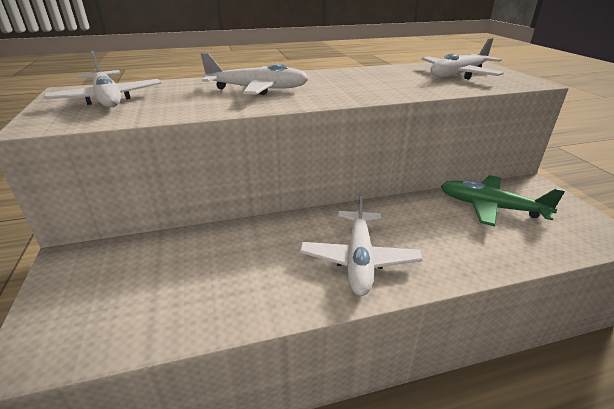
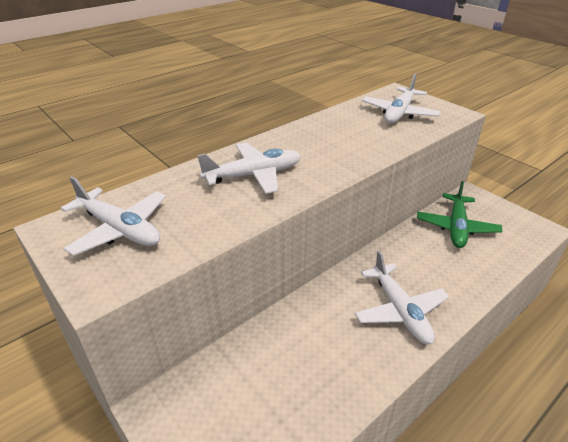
camera: 25 degrees left, 5 degrees up
green plane [441,175,565,226] -> green plane turned 75 degrees counterclockwise [417,181,503,248]

